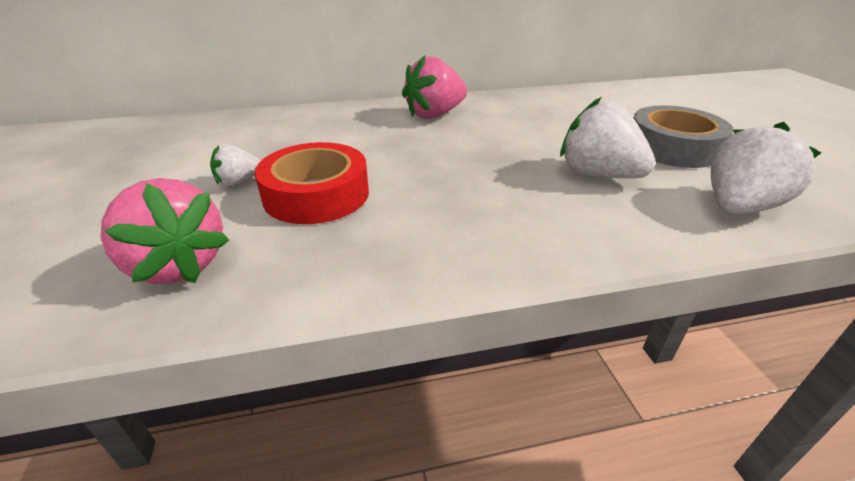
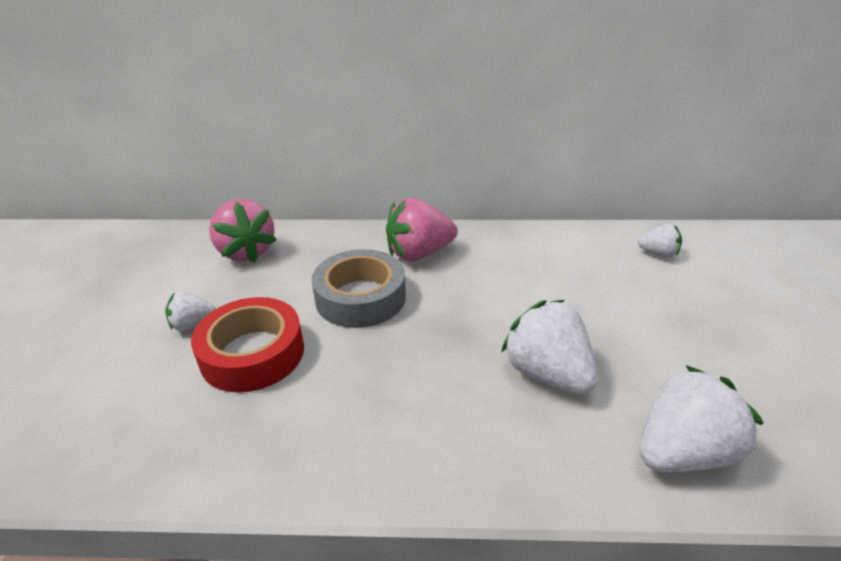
camera: 15 degrees right, 0 degrees up
pink strawberry [100,178,229,284] -> pink strawberry moved to [209,199,276,263]
grey tape [634,105,734,168] -> grey tape moved to [312,249,406,328]
none -> white strawberry [638,224,682,258]

